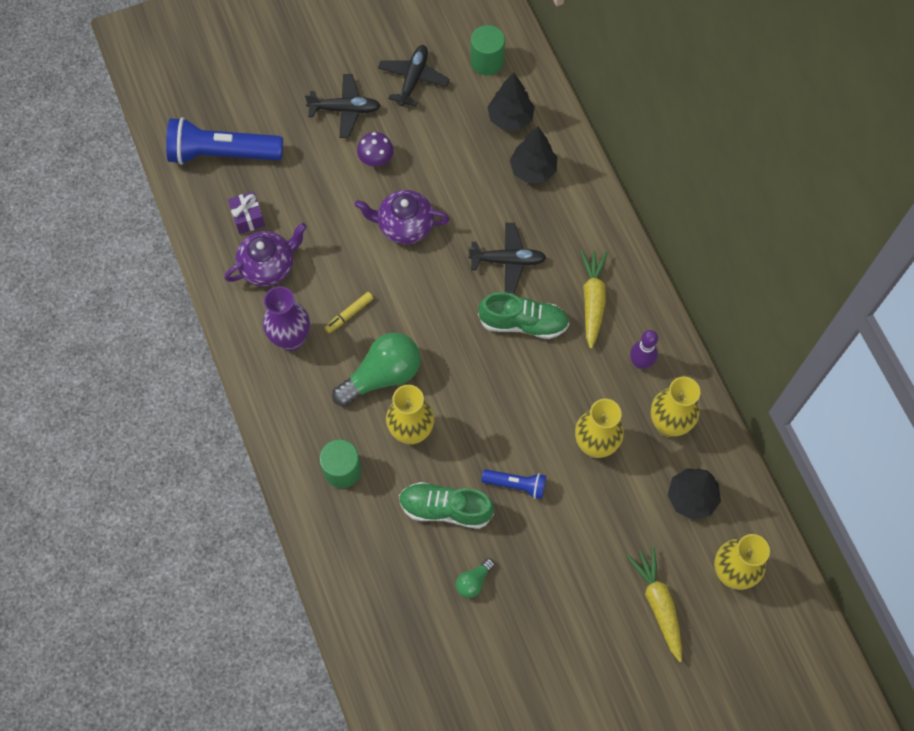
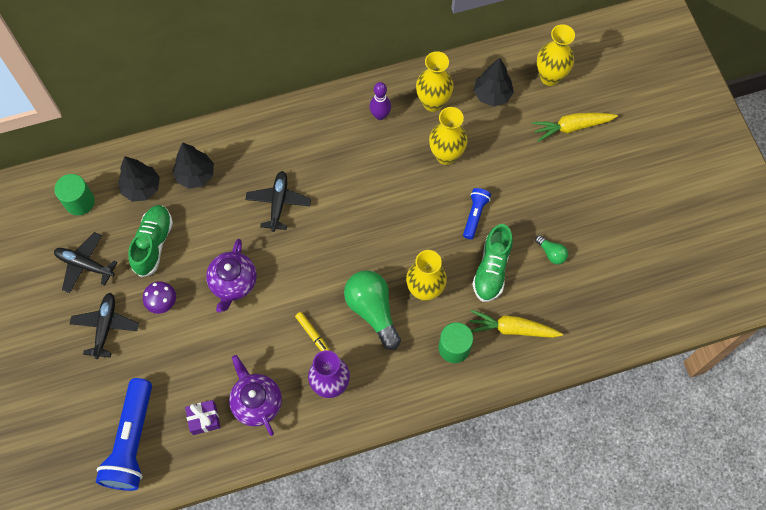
camera: 85 degrees left, 0 degrees up
green shoe [478,292,569,339] -> green shoe moved to [128,205,173,277]
yellow carrot [580,250,608,349] -> yellow carrot moved to [470,309,563,338]

